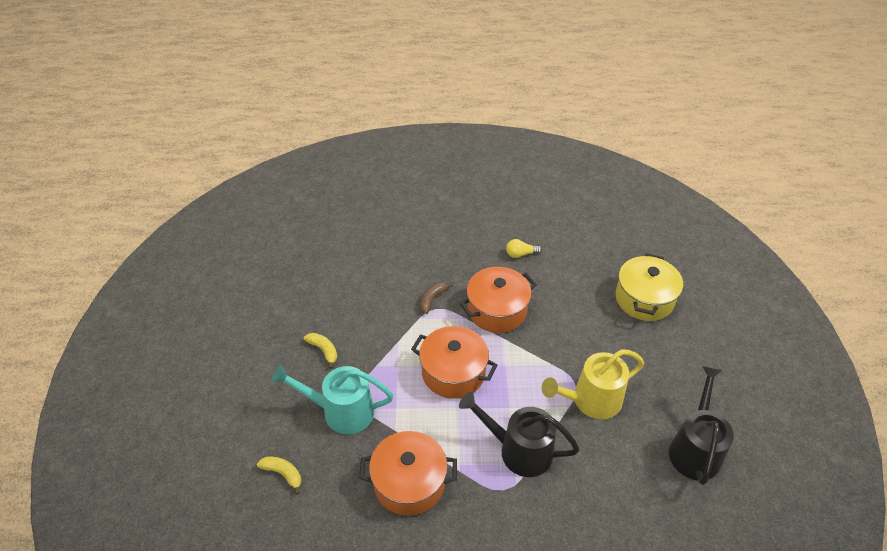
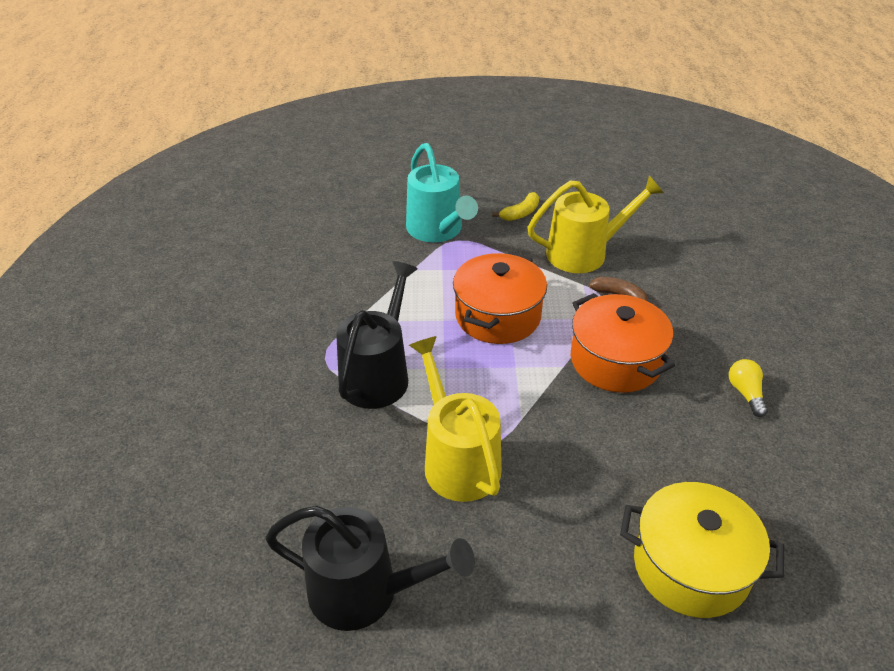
camera: 90 degrees right, 5 degrees down
yellow banana [257,456,301,495] -> none
turquoise watering can [272,365,393,434] -> turquoise watering can turned 150 degrees clockwise [406,143,478,242]
orange pot [359,431,457,516] -> none
none -> yellow watering can [527,176,664,273]

